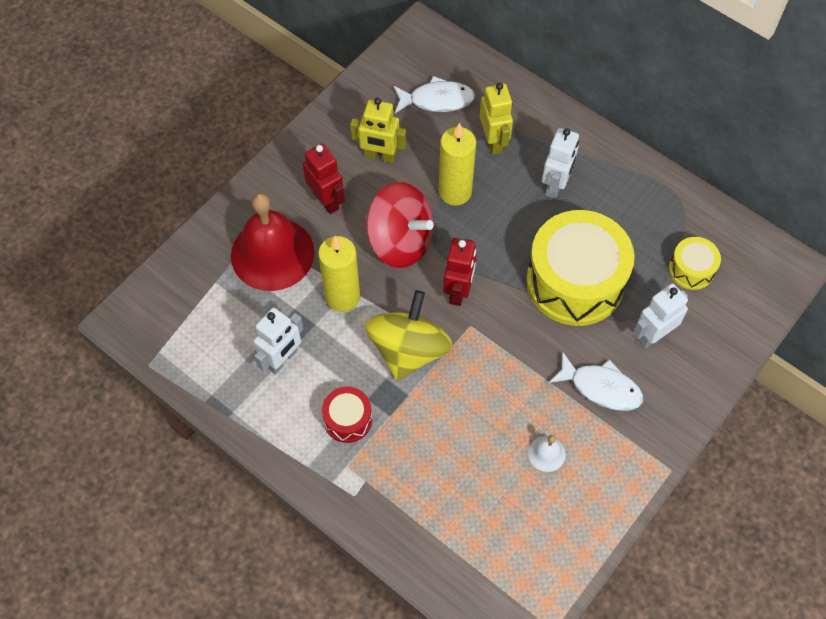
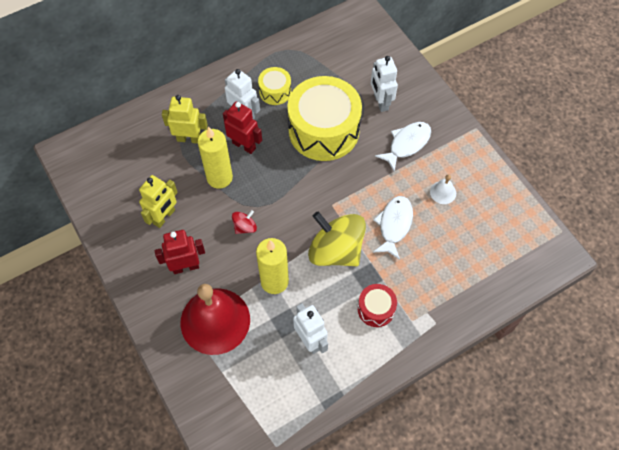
camera: 70 degrees left, 0 degrees up
red spinning top [366,182,434,268] -> red spinning top [232,210,257,234], size x0.44
white fish [393,76,475,113] -> white fish moved to [373,196,413,260]
red robot [443,238,477,306] -> red robot moved to [223,102,262,154]
yellow drum [669,237,721,290] -> yellow drum moved to [258,67,291,105]

